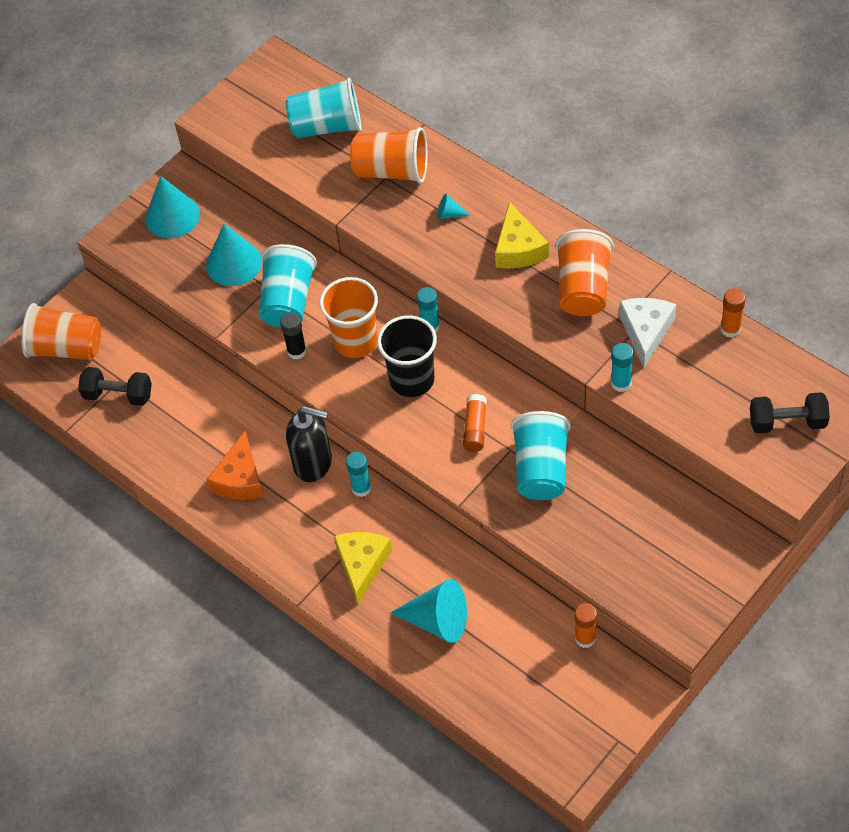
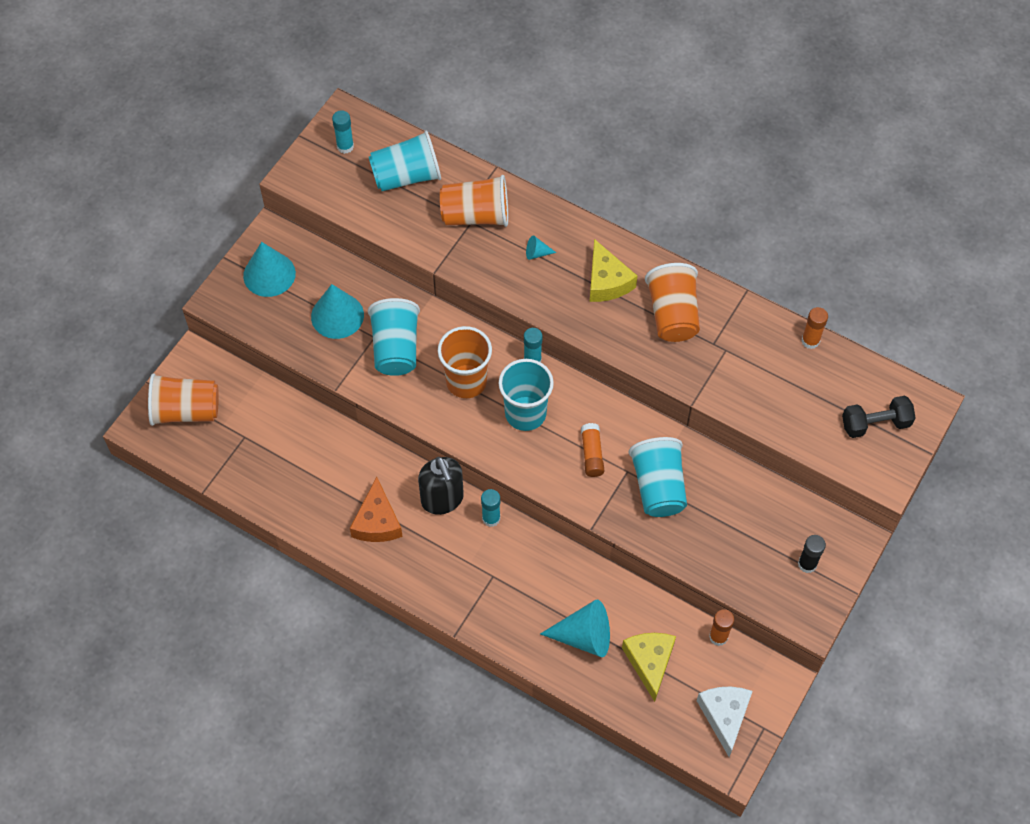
camera: 15 degrees left, 5 degrees up
black dumbbell [78,367,152,406] -> none
black glue stick [280,312,307,360] -> black glue stick moved to [798,535,826,573]
black soap dispenser [286,406,332,482] -> black soap dispenser turned 60 degrees clockwise [418,457,464,515]
yellow cheese [334,532,392,605] -> yellow cheese moved to [622,633,676,702]
black cup [377,315,437,397] -> turquoise cup [499,359,554,431]
turquoise glue stick [611,343,634,392] -> turquoise glue stick moved to [332,110,354,154]
white cheese [619,298,676,368] -> white cheese moved to [697,687,753,757]

